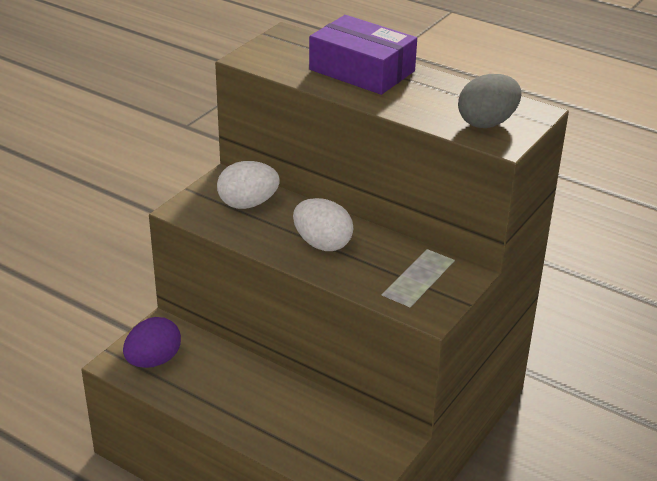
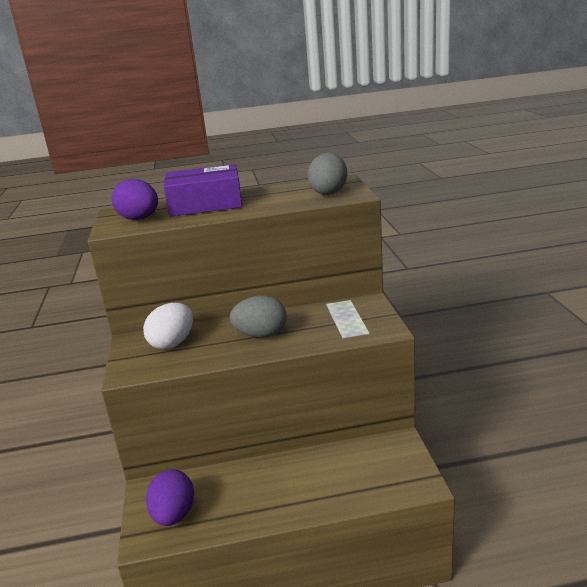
camera: 40 degrees left, 10 degrees down
white egg [293,198,353,251] -> grey egg [230,295,287,338]
none -> purple egg [112,179,158,220]

